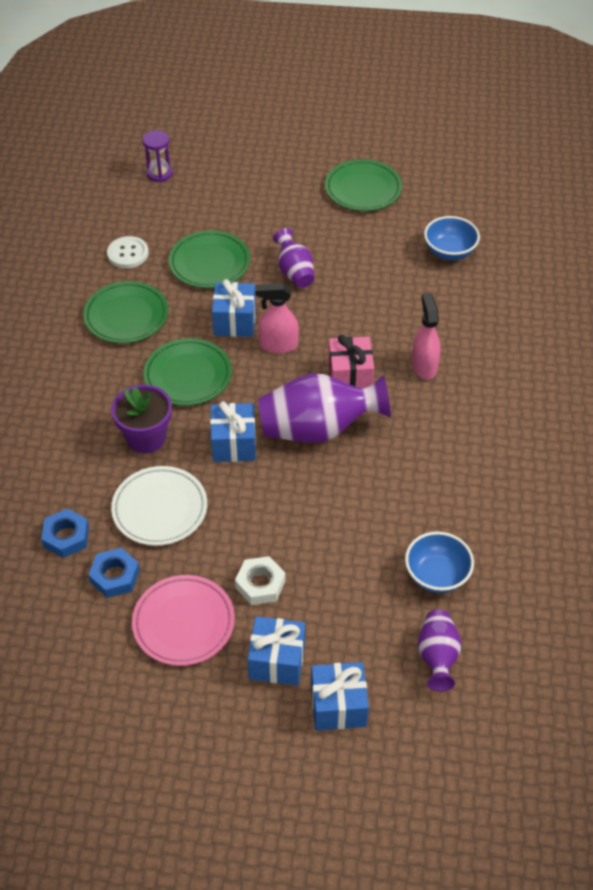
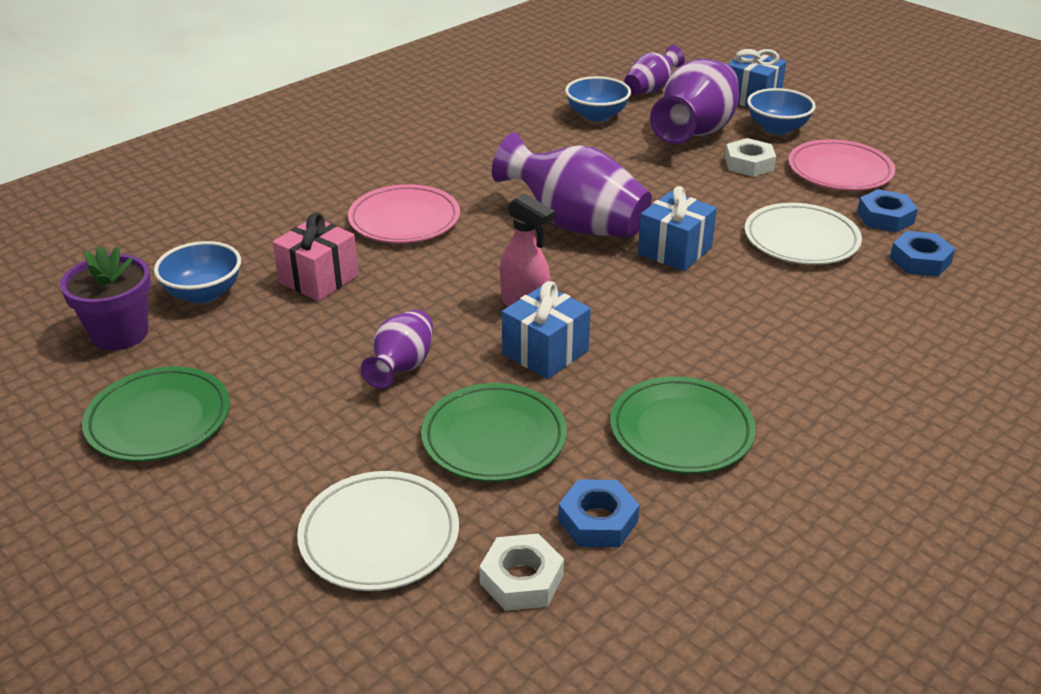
camera: 140 degrees left, 15 degrees down
white button [107,236,149,268] -> blue nut [558,479,639,547]
purple flower pot [111,385,172,454] -> purple flower pot moved to [60,246,151,350]
purple hourglass [142,130,173,182] -> none
green plate [144,338,232,406] -> none
blue gift [247,616,305,685] -> blue bowl [747,88,816,135]
pink gift [328,335,374,388] -> pink gift moved to [272,212,359,301]
pink spray bottle [412,293,441,379] -> pink plate [348,184,460,243]
none -> white plate [297,471,459,591]
none -> white nut [479,534,564,611]
none -> purple vase [650,59,739,144]

